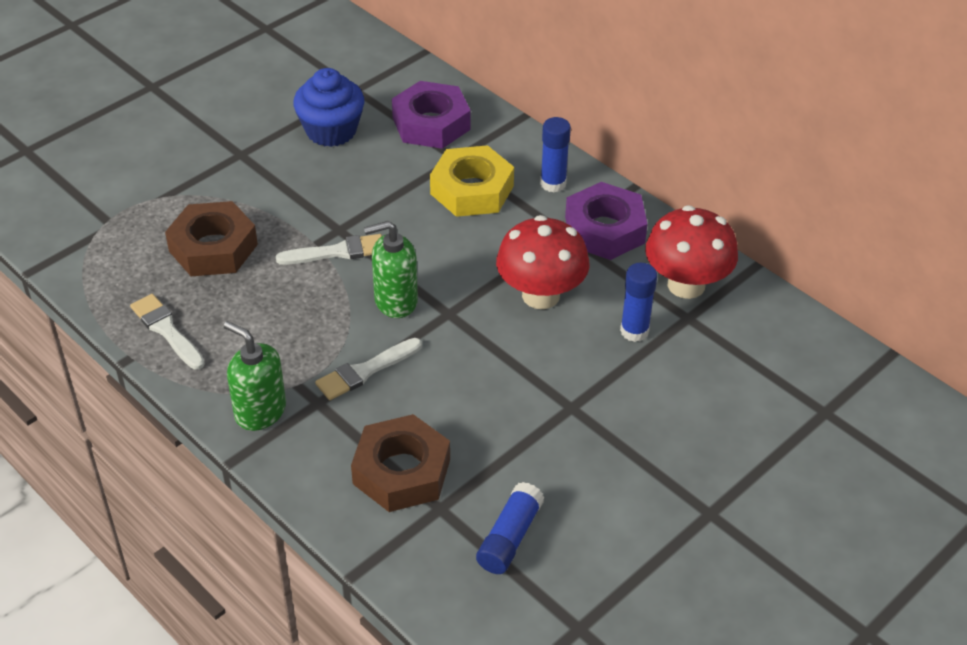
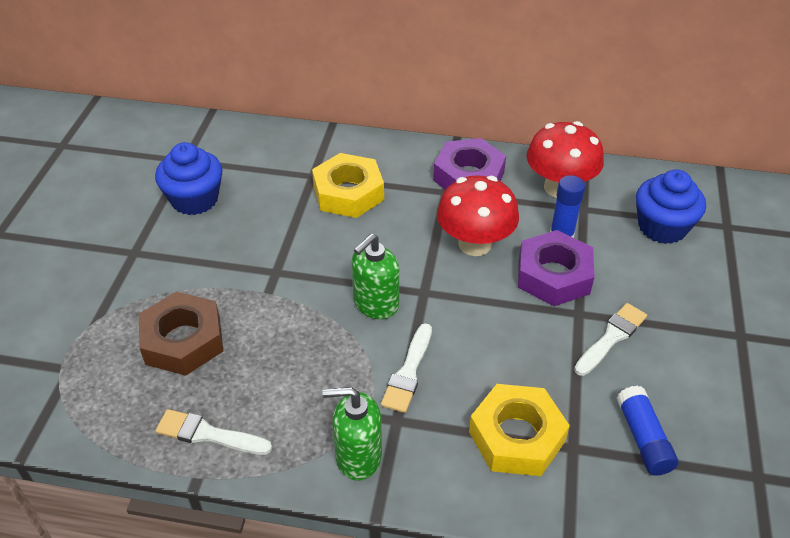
camera: 35 degrees left, 0 degrees up
white brush [276,234,382,265] -> white brush moved to [574,303,647,376]
brown nut [351,414,450,512] -> yellow nut [469,384,570,476]
purple nut [392,81,471,149] -> purple nut moved to [518,230,594,306]
blue glue stick [540,117,571,192] -> none
none -> blue cupcake [636,169,706,244]

